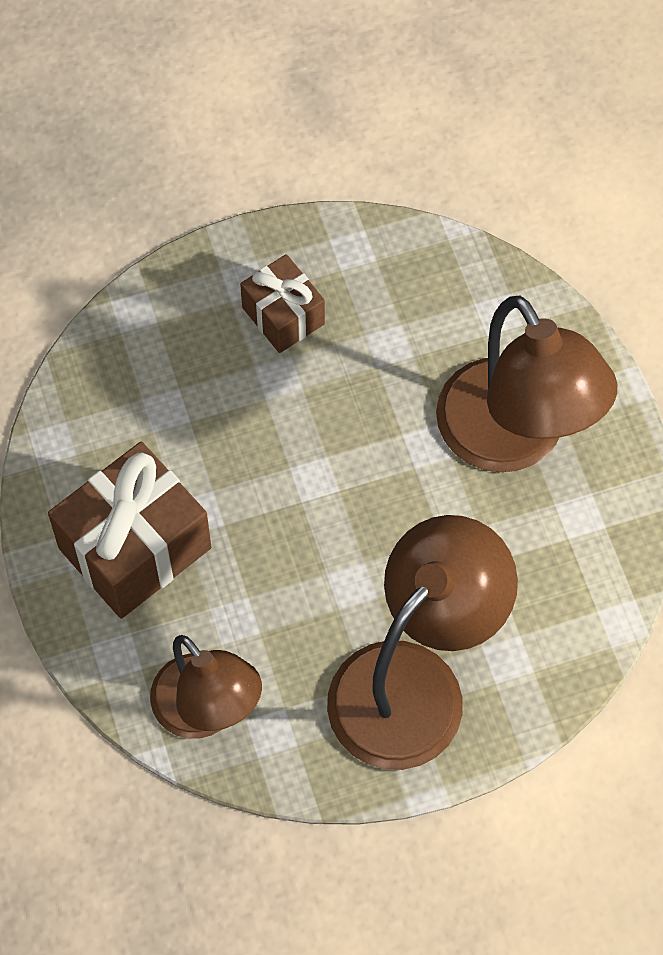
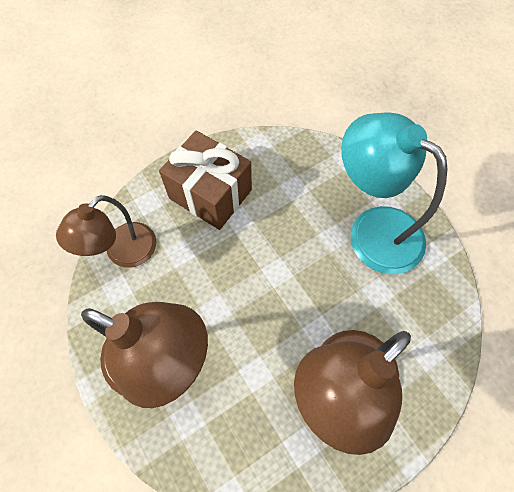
camera: 75 degrees right, 0 degrees up
brown gift [240,254,325,353] -> turquoise lamp [341,112,447,274]

